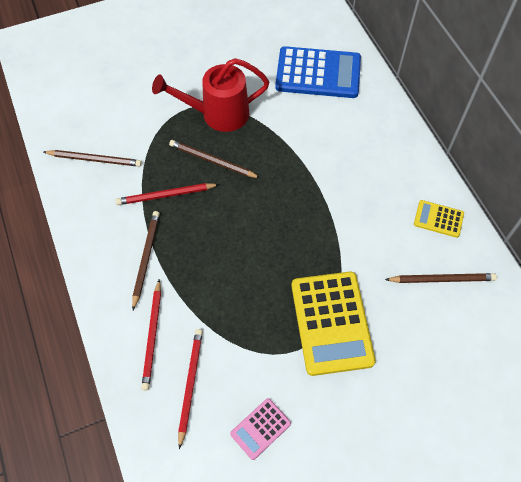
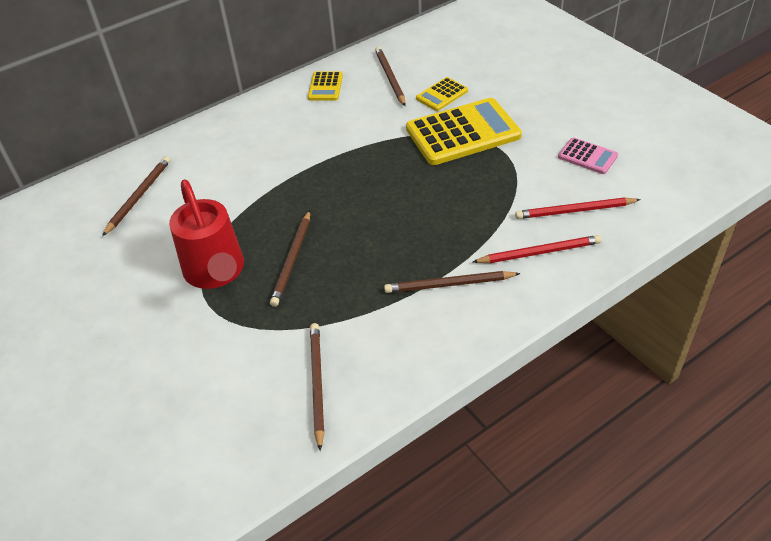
camera: 100 degrees left, 15 degrees down
red pencil [116,183,220,205] -> none
blue calculator [275,46,361,98] -> brown pencil [102,156,171,236]
none -> yellow calculator [416,77,468,111]

